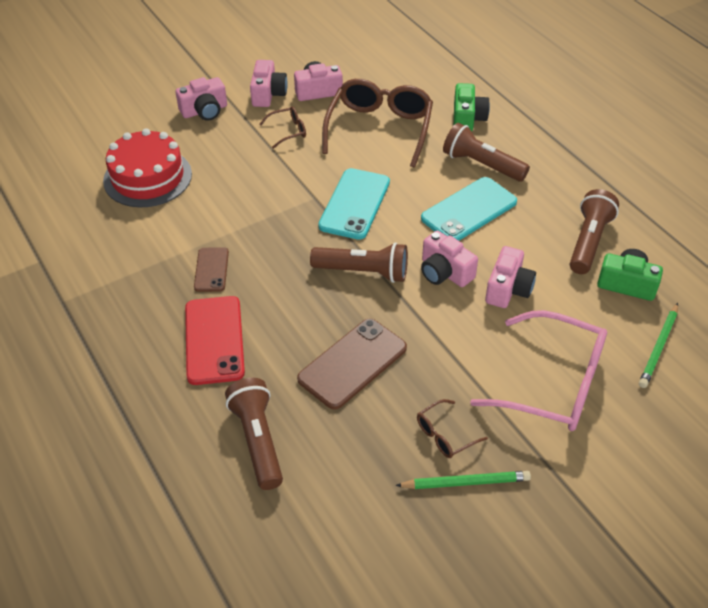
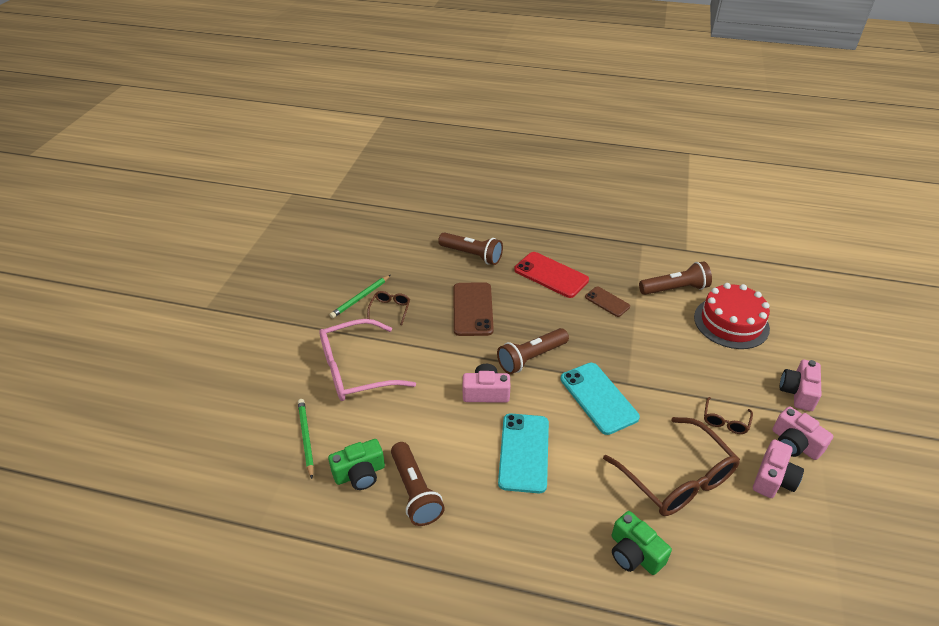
camera: 135 degrees right, 5 degrees down
brown flashlight [443,123,530,182] -> brown flashlight moved to [639,261,712,295]
pink camera [485,246,536,308] -> none

